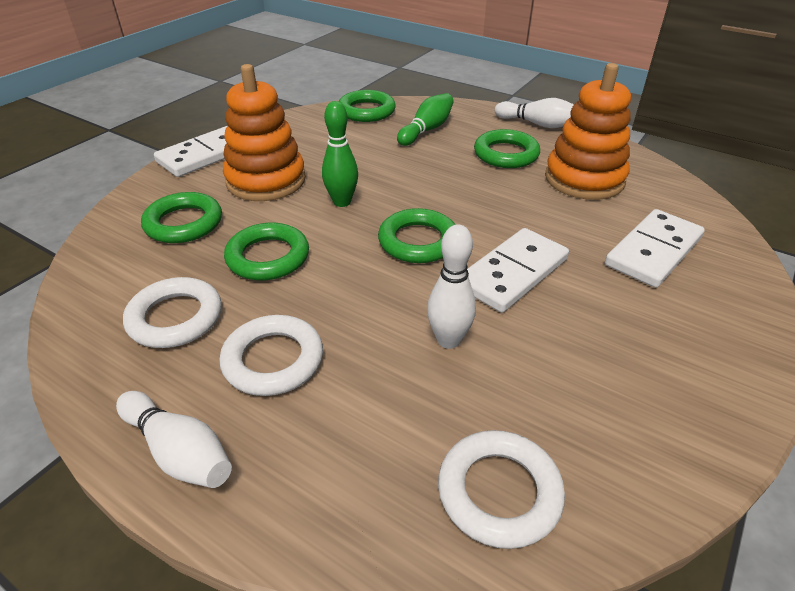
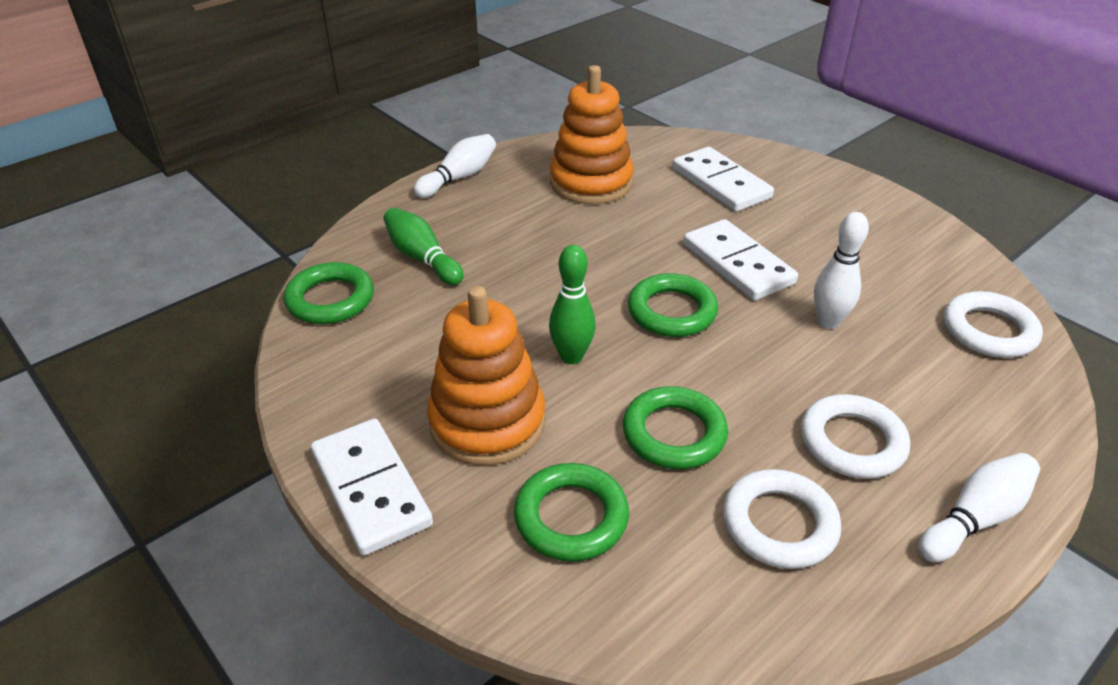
camera: 75 degrees left, 0 degrees up
green ring [474,129,540,168] -> none

